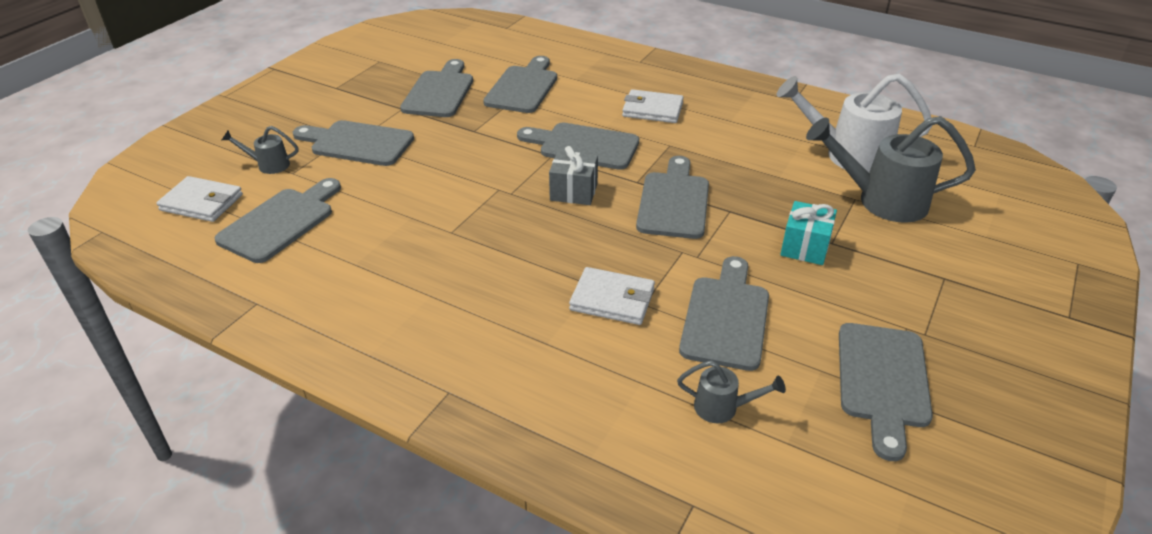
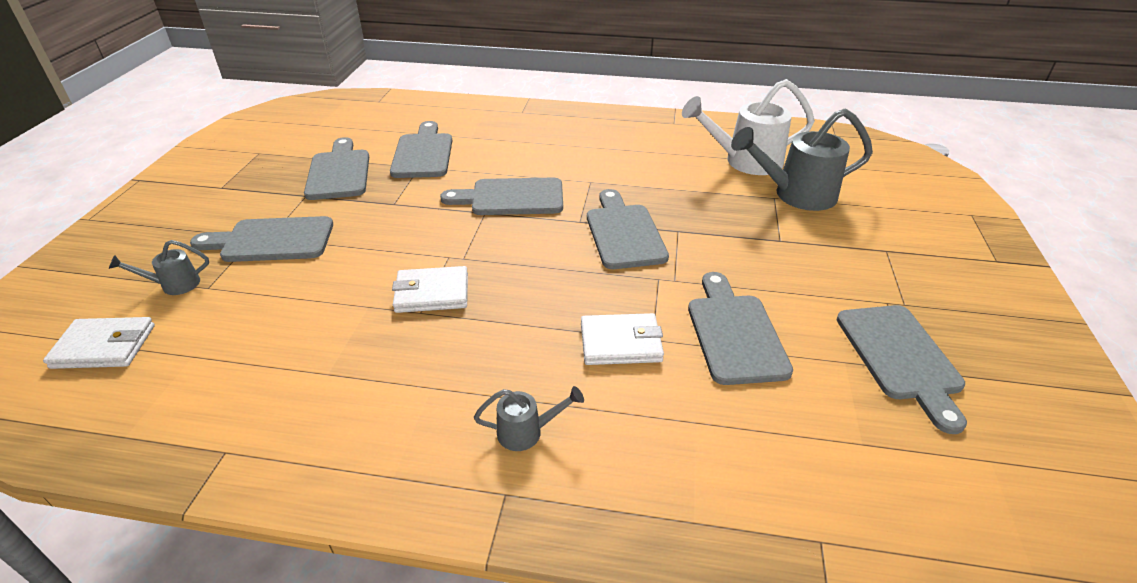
camera: 20 degrees left, 0 degrees up
grey cutting board [215,178,341,263] -> none
grey gift [549,146,598,205] -> none
white wallet [622,89,684,123] -> white wallet moved to [392,266,468,313]
grey watering can [677,361,786,423] -> grey watering can moved to [474,386,584,451]
turquoise gift [780,201,837,265] -> none

